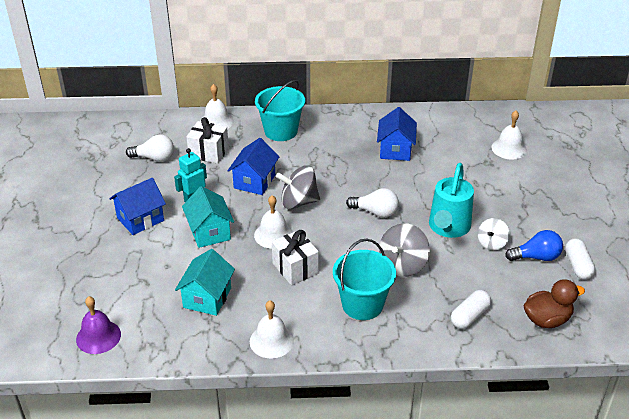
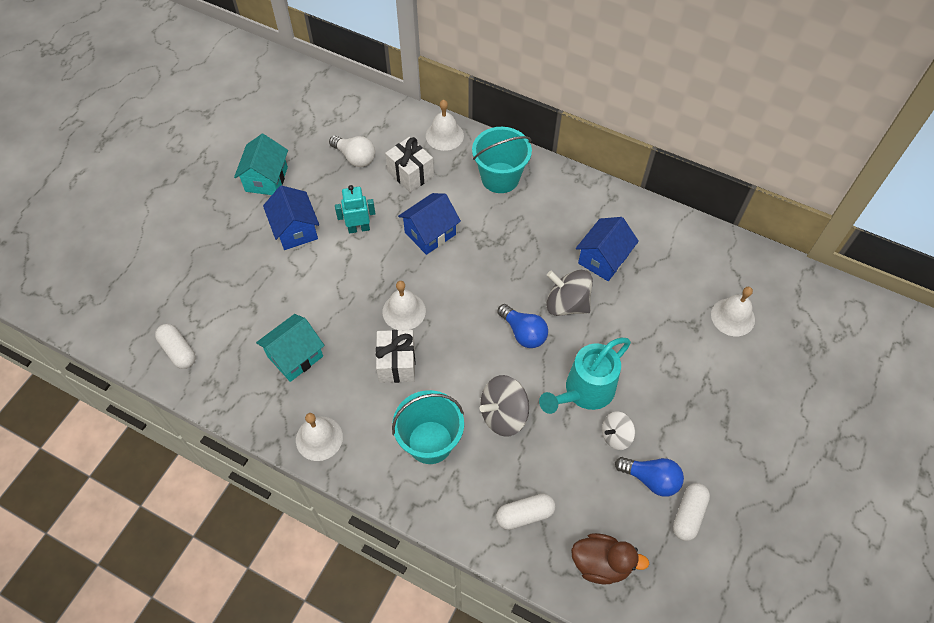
camera: 30 degrees right, 20 degrees up
purple bell [76,296,121,354] -> white capsule [155,324,196,369]
blue house [109,178,166,235] -> blue house turned 75 degrees clockwise [263,185,319,250]
turquoise house [182,186,234,248] -> turquoise house moved to [234,134,288,195]
grey spinning top [276,165,320,209] -> grey spinning top moved to [546,270,593,316]
white light bulb [346,188,399,218] -> blue light bulb [497,304,548,348]

